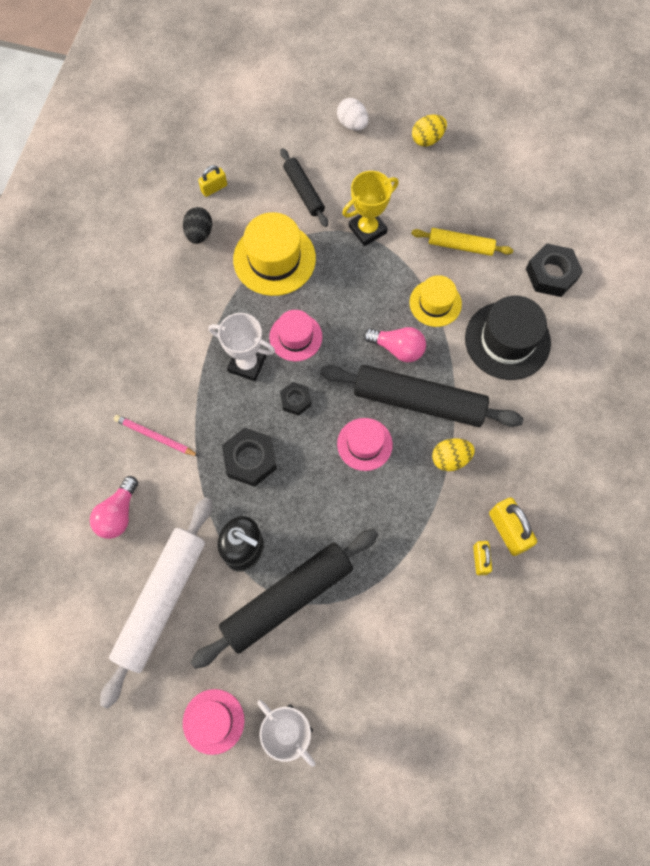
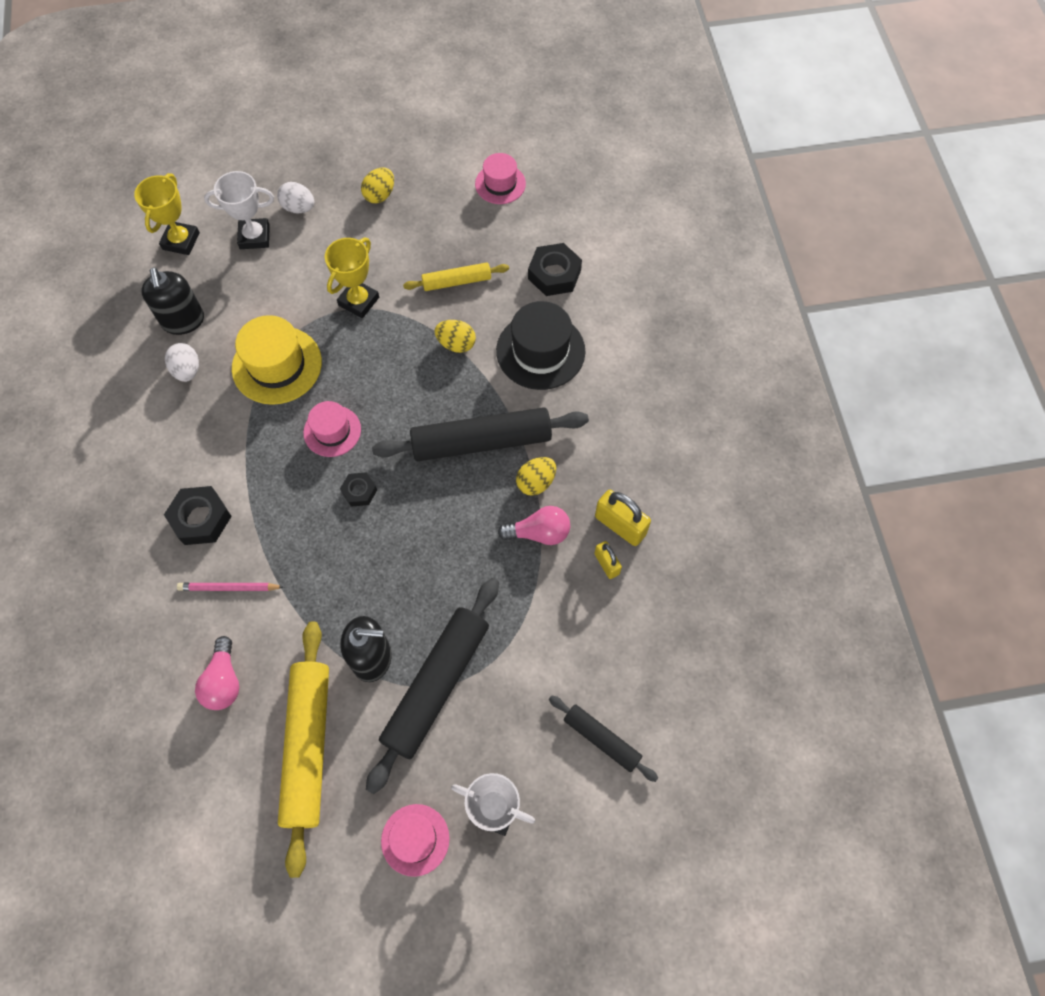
camera: 25 degrees left, 5 degrees down
white rolling pin [100,497,212,709] -> yellow rolling pin [278,621,329,878]
black egg [183,207,212,244] -> white egg [165,343,199,382]
yellow padlock [198,165,227,197] -> black soap dispenser [141,267,204,335]
white trophy [208,313,275,381] -> white trophy moved to [204,171,274,249]
black nut [222,428,277,487] -> black nut moved to [164,486,232,545]
black rolling pin [280,148,328,227] -> black rolling pin moved to [549,696,658,782]
pink hat [337,418,393,471] -> pink hat moved to [475,153,526,204]
pink light bulb [364,327,426,362] -> pink light bulb moved to [498,506,570,545]
yellow hat [409,275,462,327] -> yellow egg [434,320,476,353]
none -> yellow trophy [134,173,200,255]

